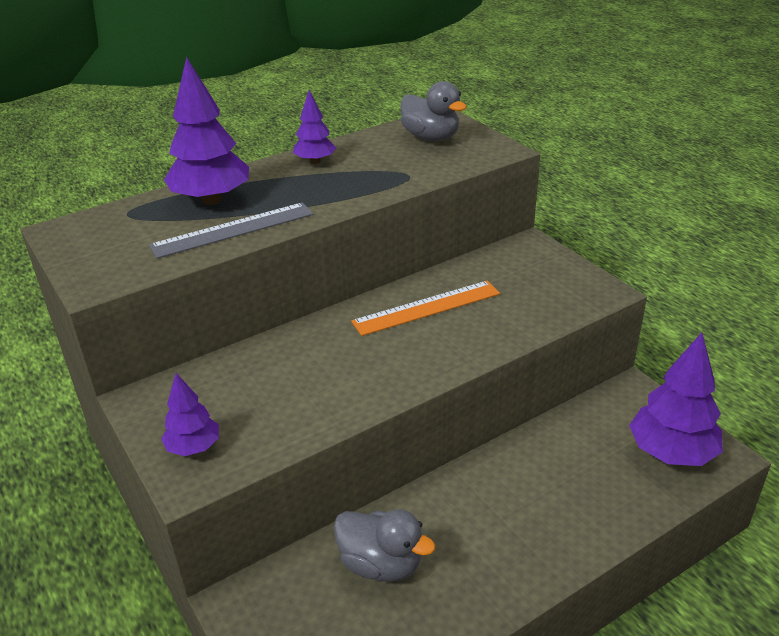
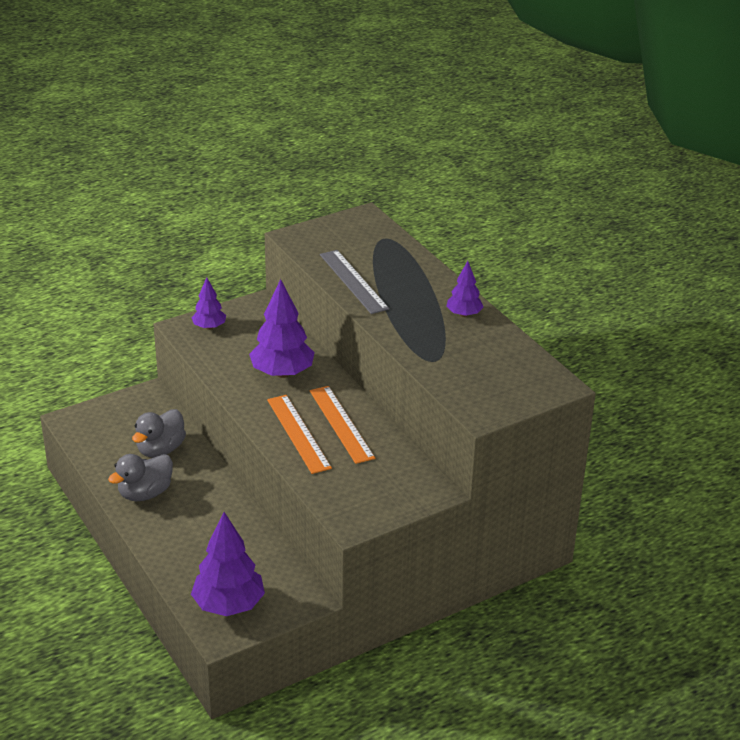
camera: 90 degrees right, 0 degrees up
purple tree [164,56,249,205] -> purple tree moved to [249,279,315,378]
grey duck [400,81,467,141] -> grey duck moved to [108,454,173,501]
none -> orange ruler [267,395,332,474]

